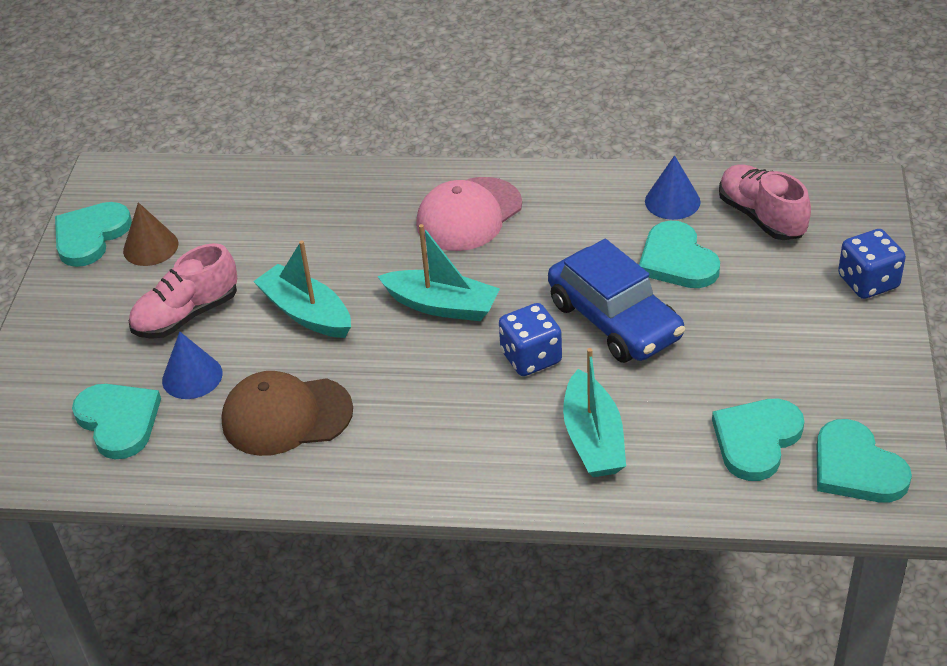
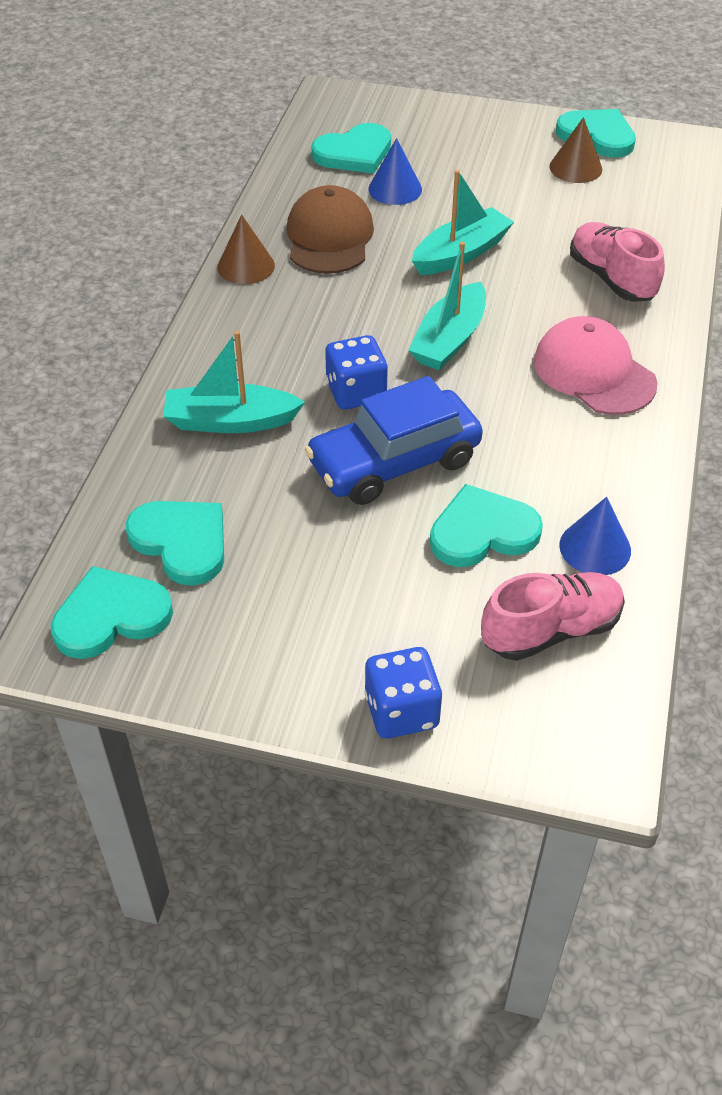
camera: 95 degrees right, 5 degrees up
pink shoe [129,243,237,339] -> pink shoe moved to [570,222,665,302]
none -> brown cone [217,214,275,284]

